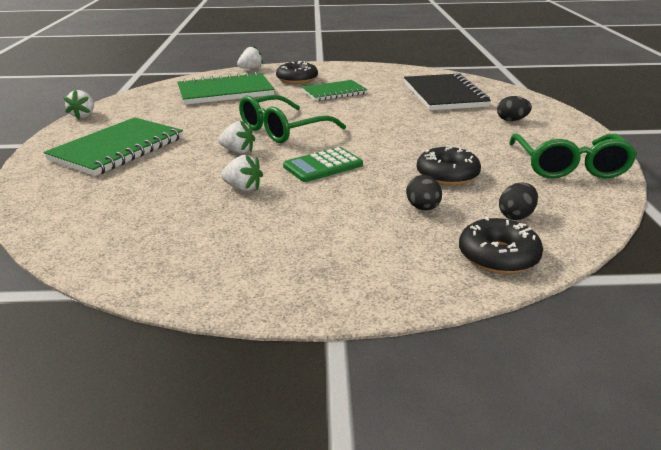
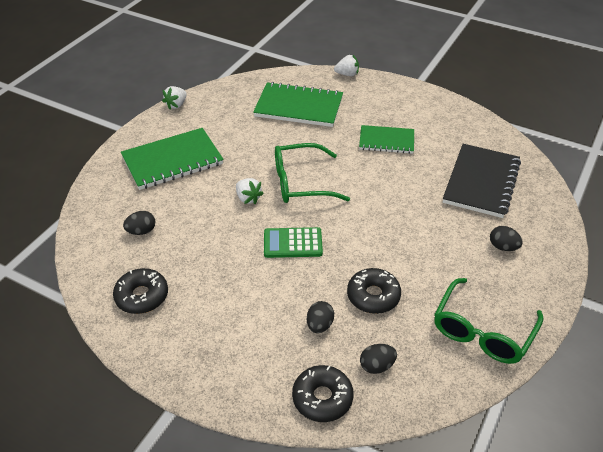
camera: 30 degrees right, 15 degrees up
white strawberry [221,155,263,191] -> none
black donut [276,61,318,84] -> black donut moved to [113,268,168,314]
none -> black egg [123,211,155,235]

